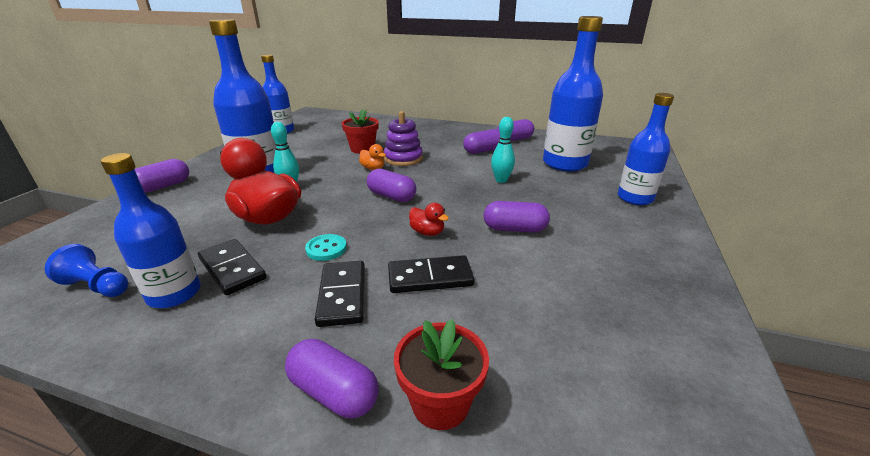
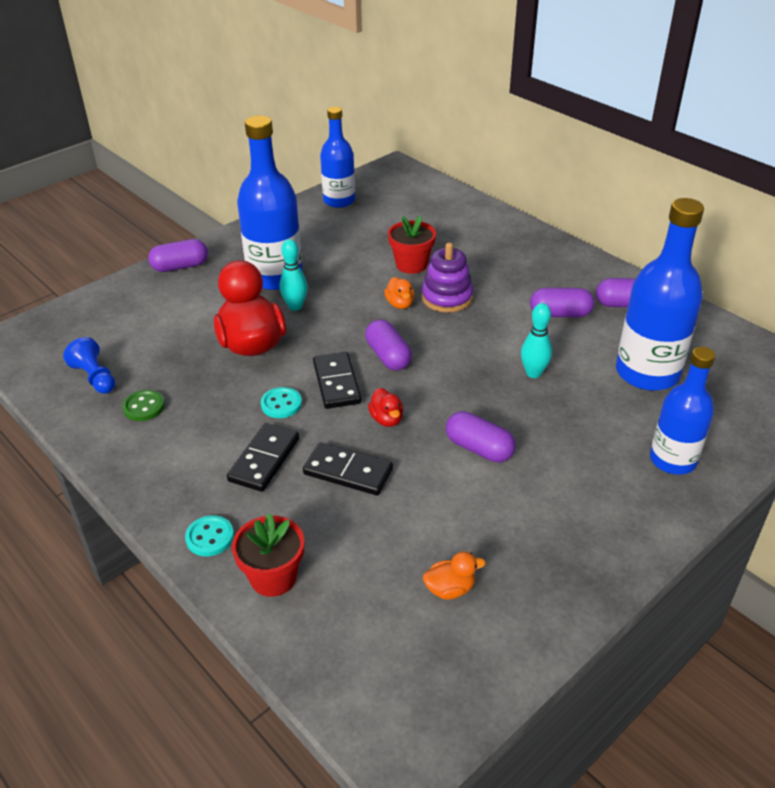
camera: 30 degrees right, 10 degrees up
blue bottle [101,153,201,308] -> green button [122,390,165,421]
black domino [198,239,266,295] -> black domino moved to [313,352,362,409]
purple capsule [285,339,379,418] -> turquoise button [185,515,234,556]
none -> orange duck [423,551,486,600]

